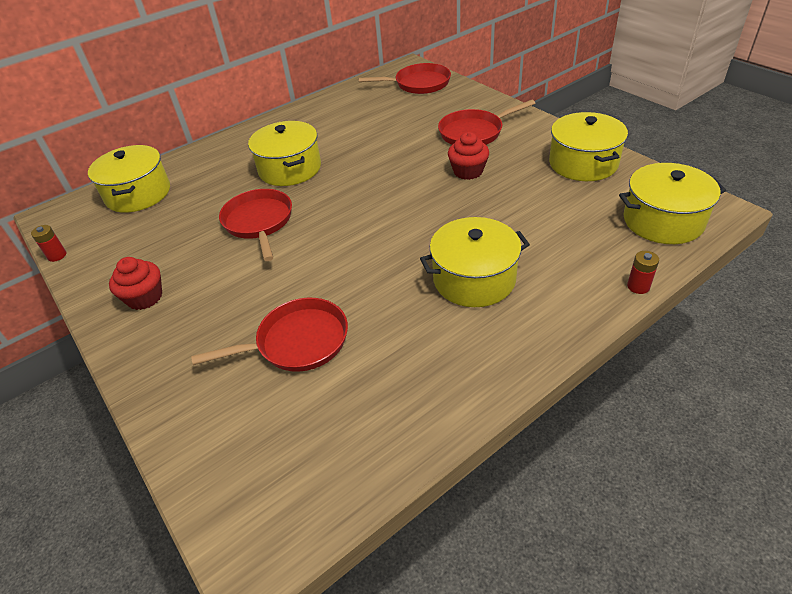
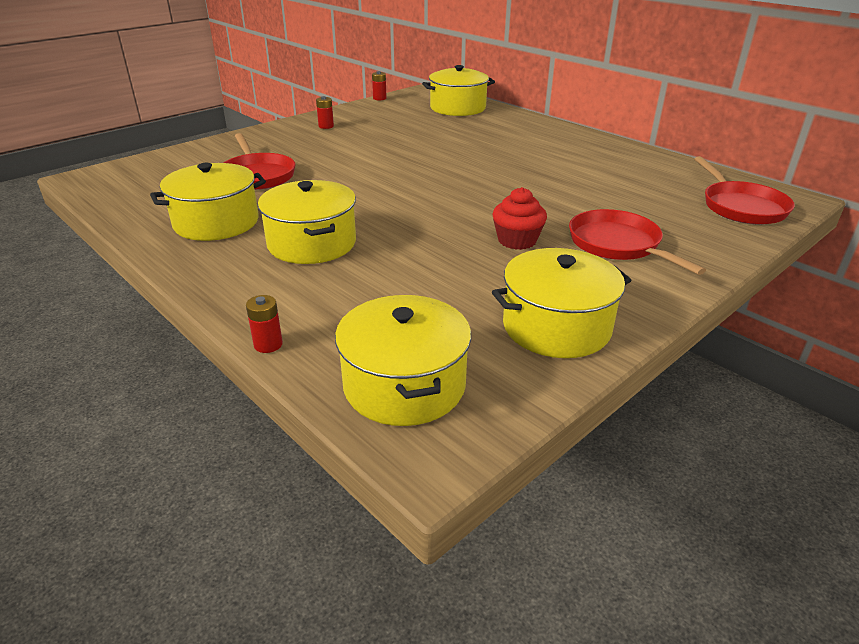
camera: 80 degrees right, 10 degrees down
red cupcake [109,257,162,310] -> red battery [316,96,334,129]
red pan [219,189,292,261] -> none
yellow pot [248,121,321,186] -> yellow pot moved to [150,163,266,241]

